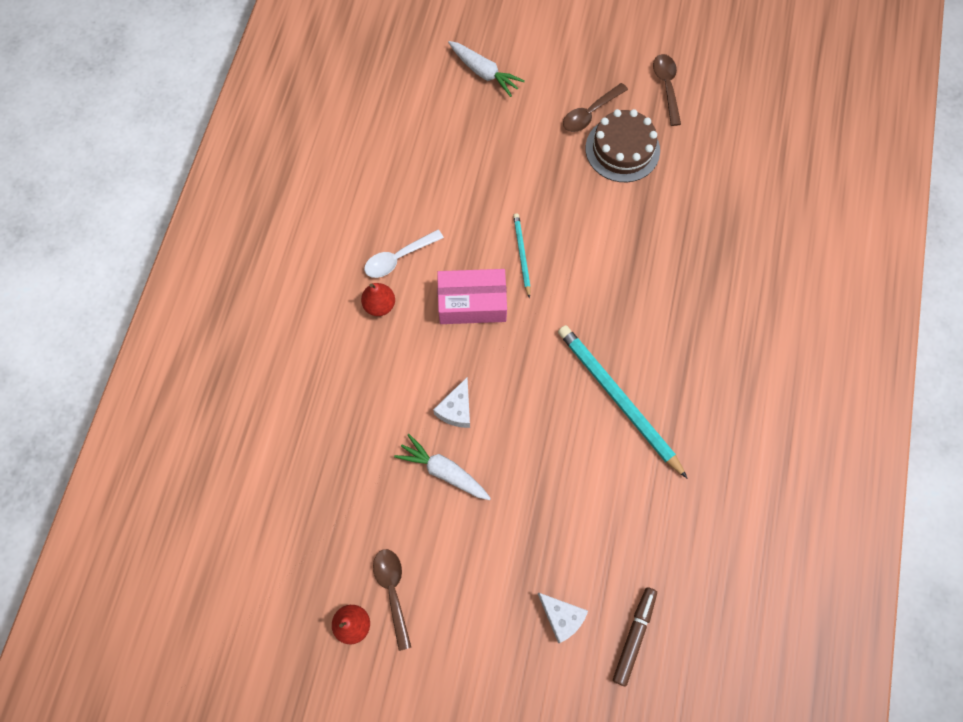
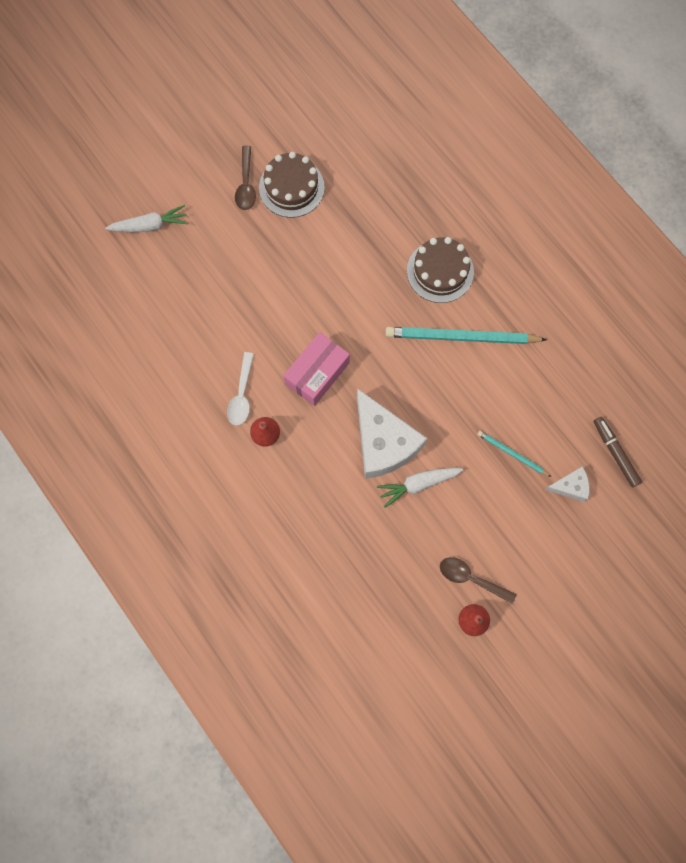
camera: 50 degrees left, 5 degrees up
white cheese [433,377,470,428] -> white cheese [357,388,427,479], size x2.08
turquoise pencil [513,213,531,298] -> turquoise pencil moved to [477,431,551,477]
brown spoon [653,54,681,126] -> none
none -> brown cake [407,237,474,303]

